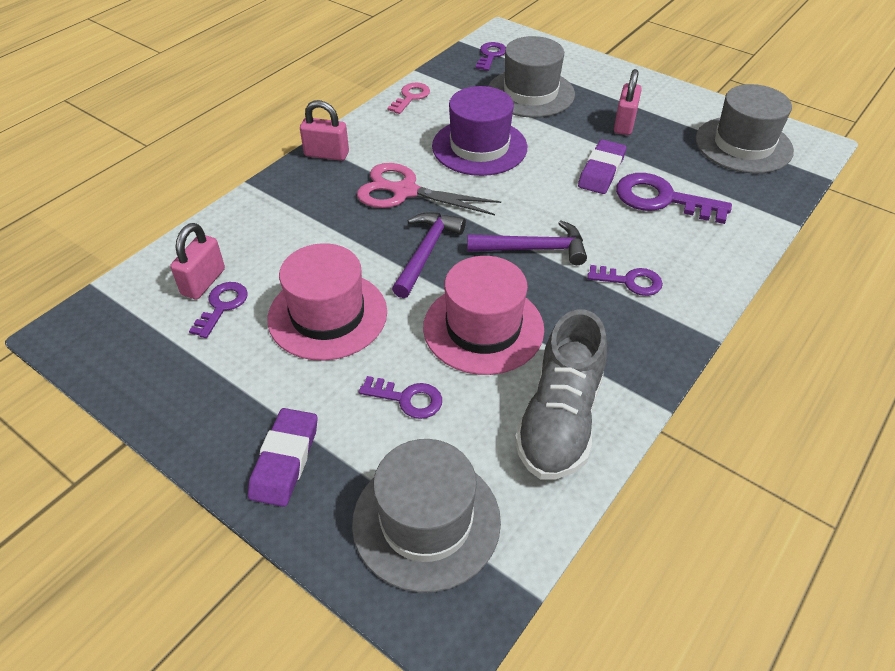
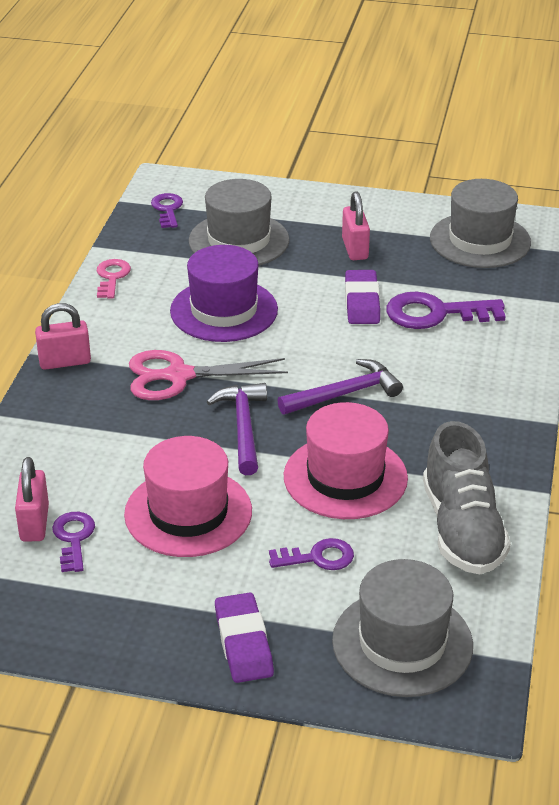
camera: 25 degrees left, 10 degrees down
purple key [587,265,663,296] -> none

